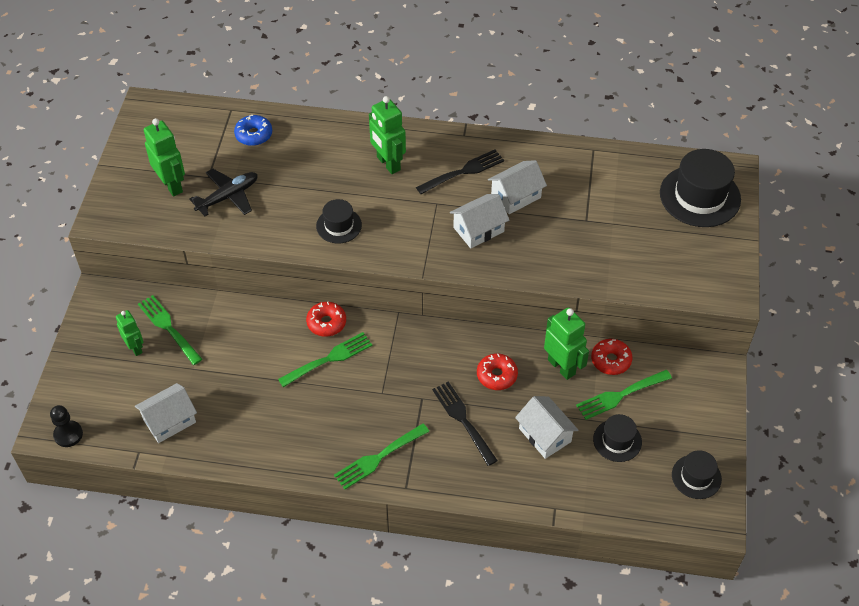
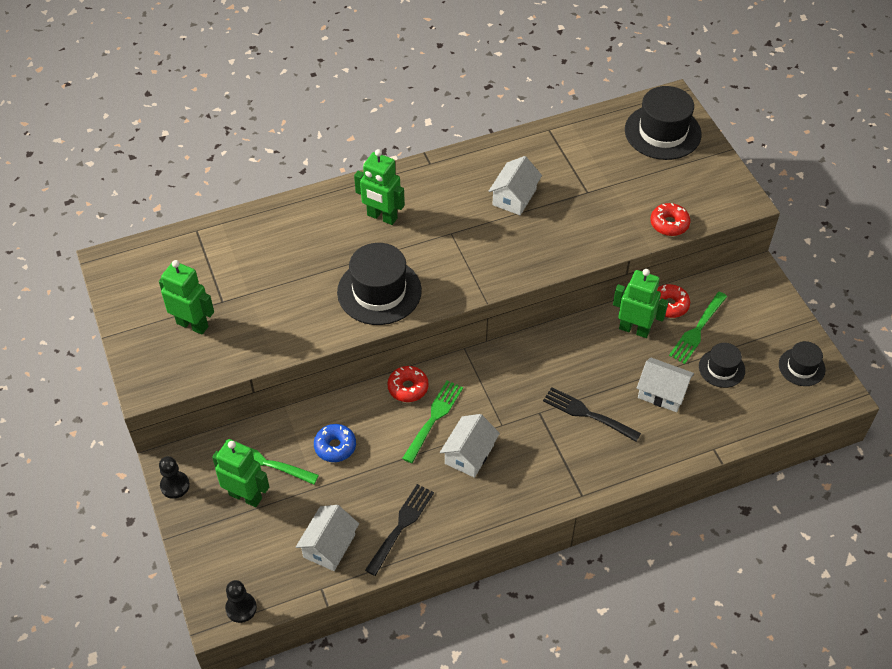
camera: 30 degrees left, 0 degrees up
green robot [116,310,144,356] -> green robot [212,439,269,507], size x1.56
black plane [189,169,258,216] -> none
blue donut [234,115,272,146] -> blue donut moved to [314,424,356,462]
black hat [316,199,362,243] -> black hat [337,243,422,325], size x1.80
green fork [334,423,429,490] -> none
black fork [416,150,504,194] -> black fork moved to [365,484,434,576]
white house [450,194,509,248] -> white house moved to [440,414,500,478]
red donut [477,353,518,390] -> red donut moved to [650,203,690,236]
none -> black pawn [159,456,190,499]

